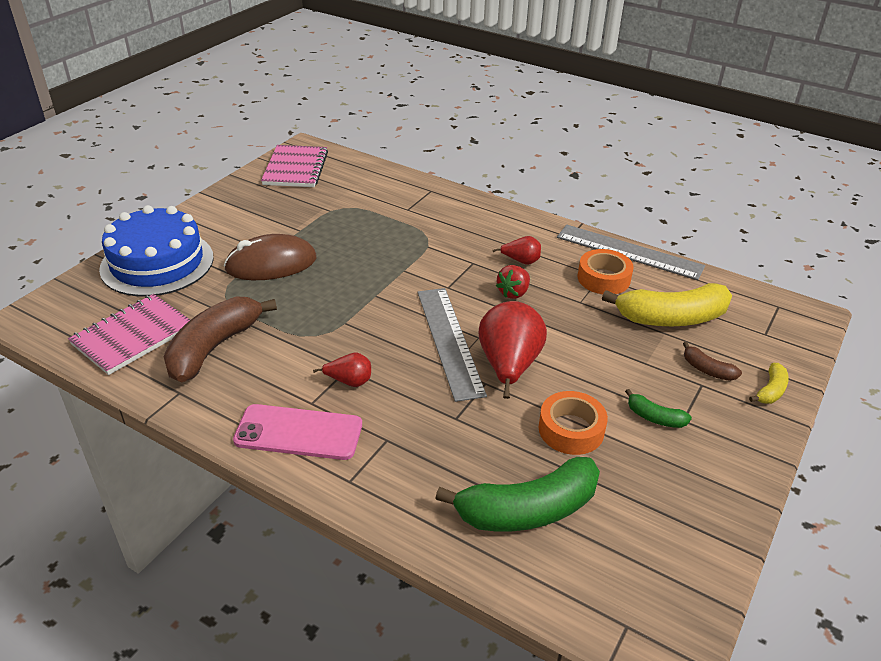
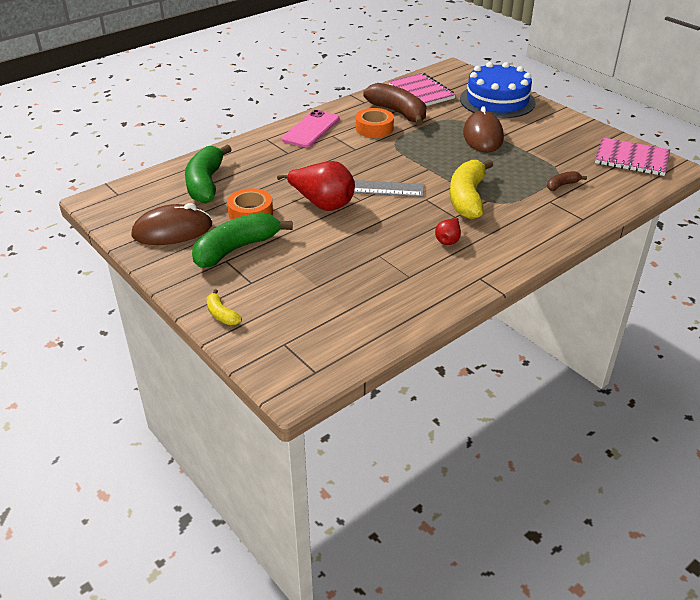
camera: 110 degrees right, 0 degrees up
red pear [313,353,371,387] -> none
red strawberry [496,265,530,299] -> none
grey ruler [557,225,705,280] -> none
orange tape [578,249,634,294] -> orange tape moved to [356,108,394,138]
yellow banana [602,283,732,326] -> yellow banana moved to [450,160,493,220]
green banana [625,389,692,428] -> green banana [192,212,293,268], size x2.15
brown banana [683,342,742,381] -> brown banana moved to [547,171,587,191]
none -> brown mouse [131,203,212,245]

